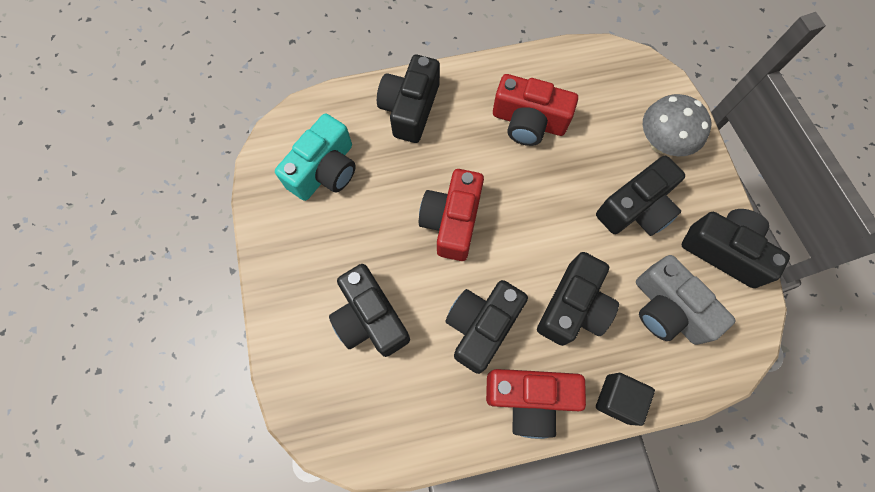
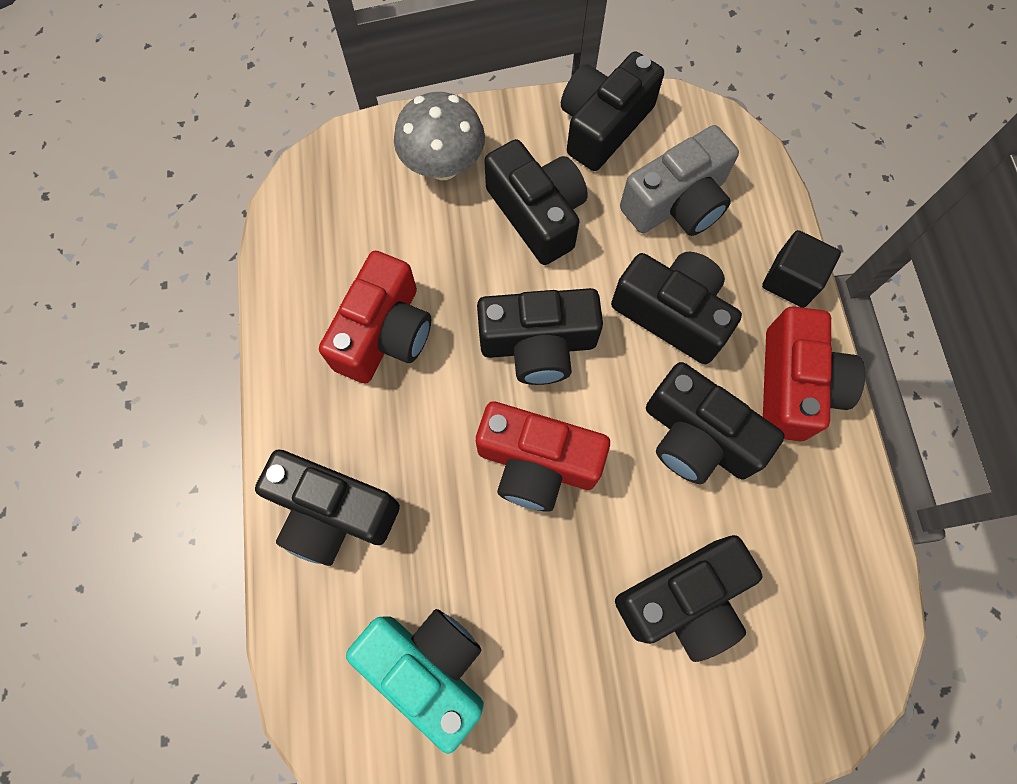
camera: 85 degrees left, 0 degrees up
none -> black camera [477,288,603,385]

